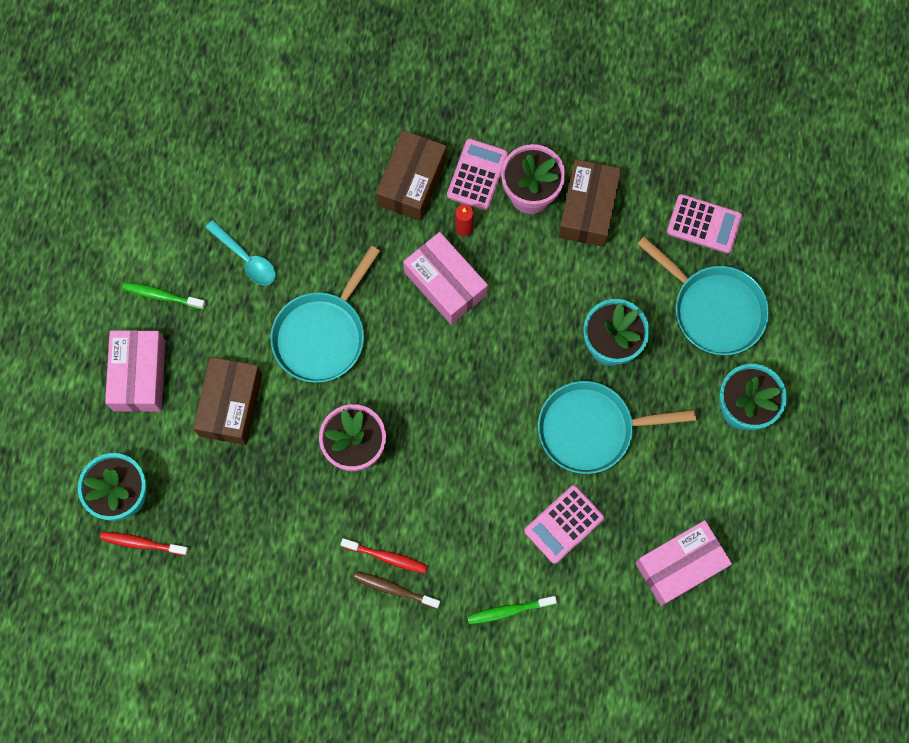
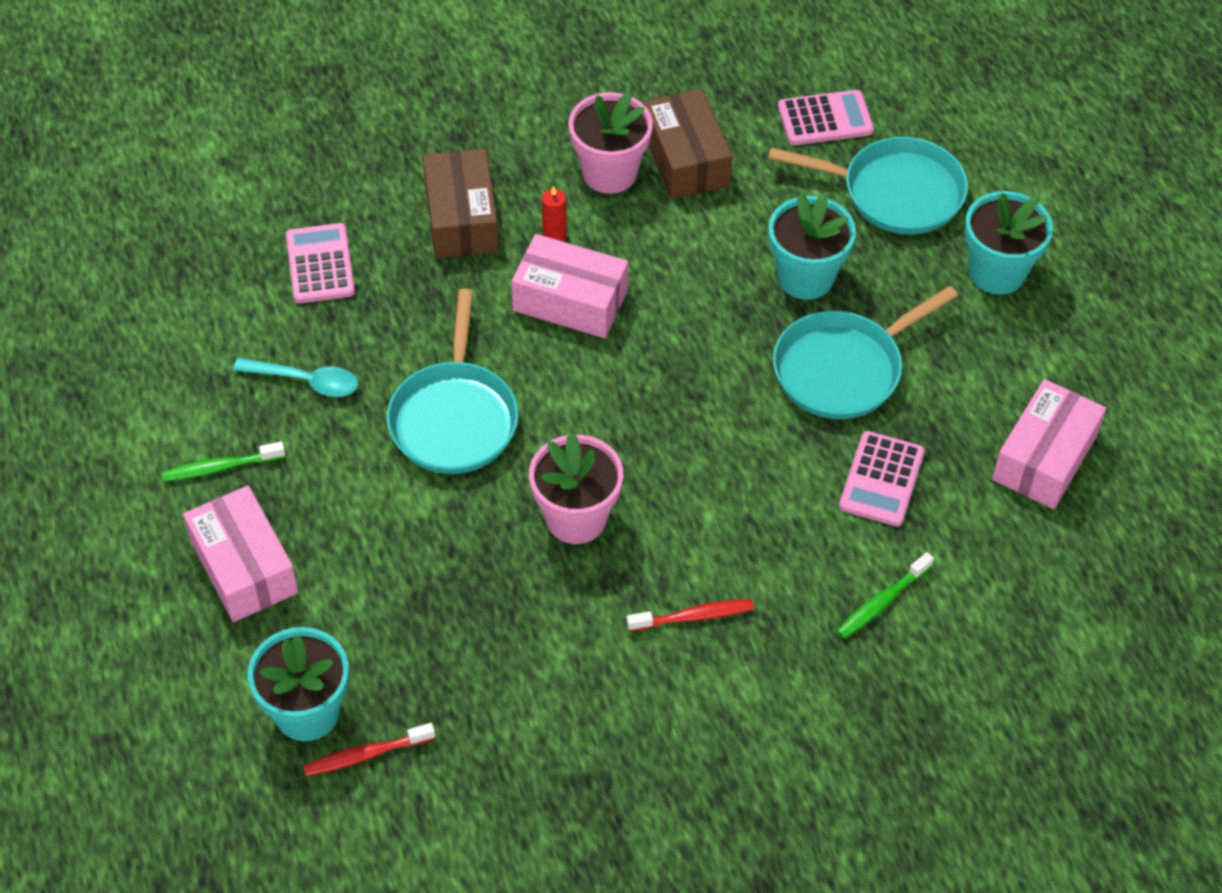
camera: 30 degrees left, 20 degrees down
brown box [193,357,262,445] -> none
brown toothbrush [354,571,440,609] -> none
pink calculator [447,138,508,210] -> pink calculator moved to [286,223,355,303]

